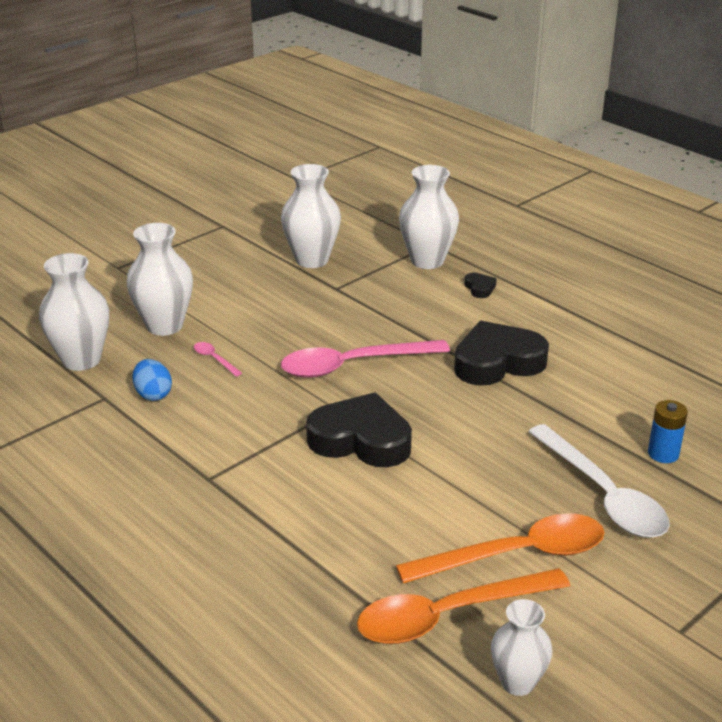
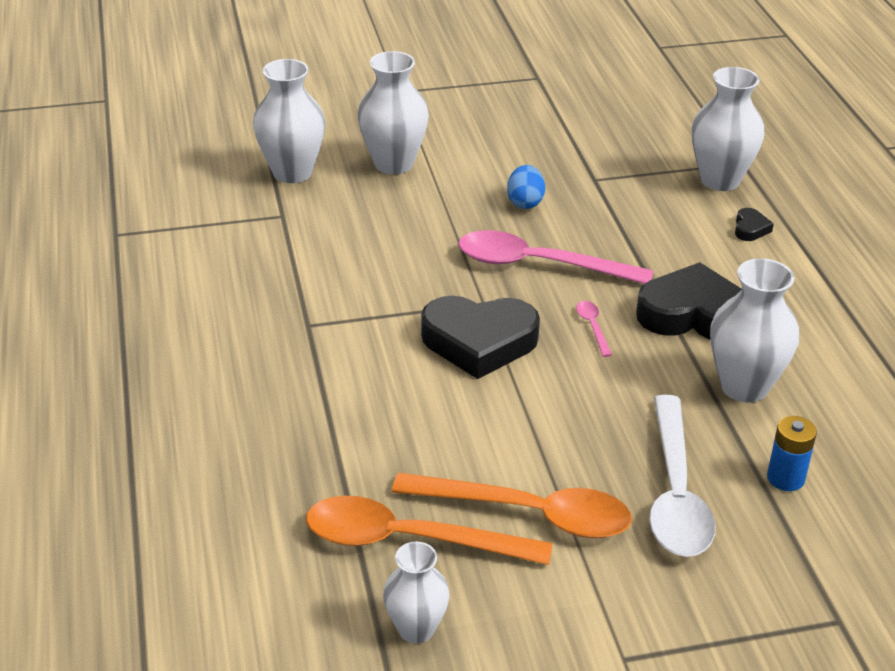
camera: 30 degrees right, 5 degrees up
blue egg [132,359,172,401] -> blue egg moved to [507,165,545,209]
pink spoon [194,342,242,377] -> pink spoon moved to [576,301,612,357]
white vase [281,164,341,268] -> white vase moved to [710,258,799,402]
black heart [306,392,412,467] -> black heart turned 135 degrees clockwise [421,296,540,379]

